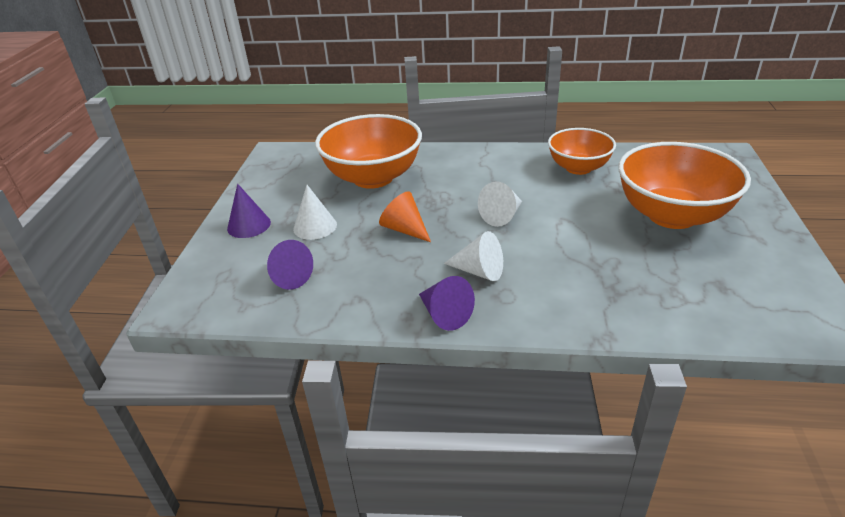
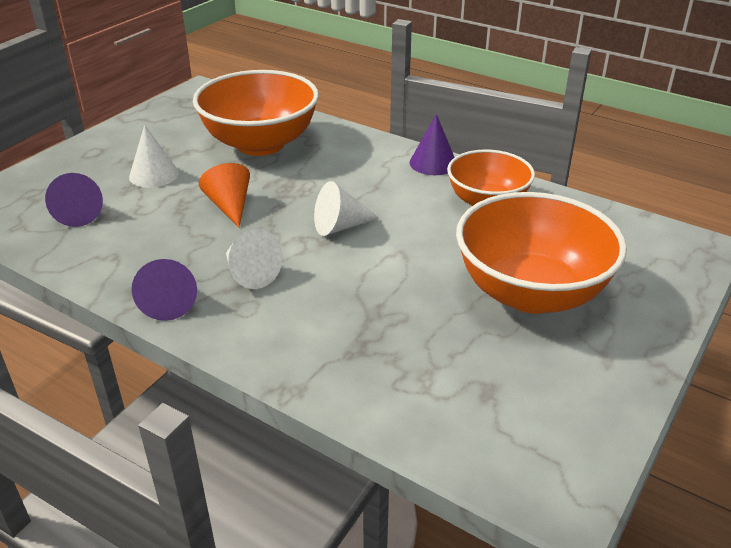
camera: 25 degrees right, 0 degrees up
purple cone [227,184,271,238] -> purple cone moved to [410,114,455,175]

